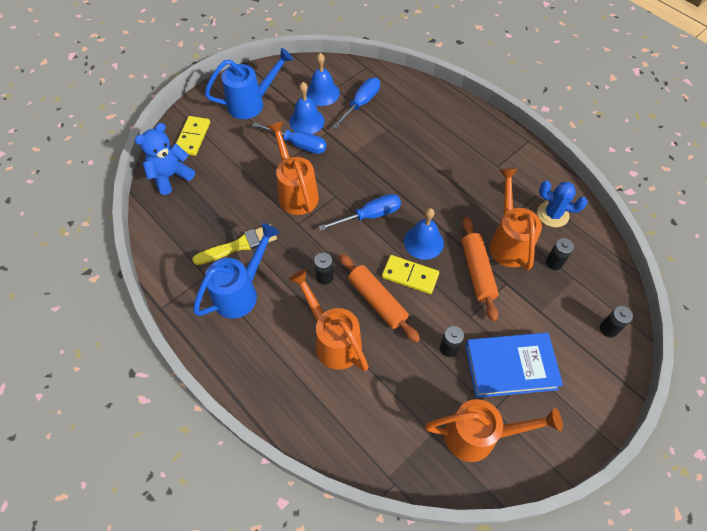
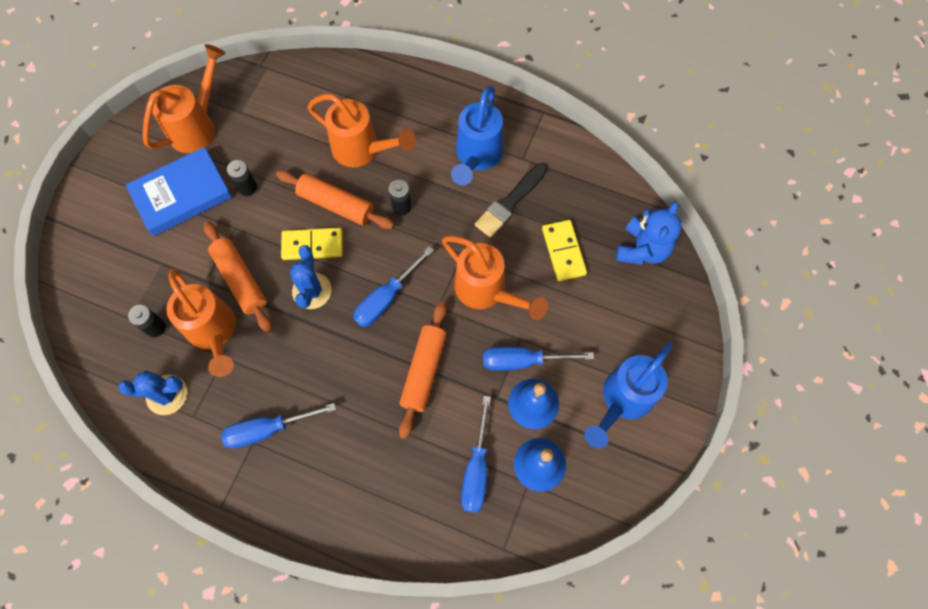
camera: 155 degrees right, 10 degrees up
yellow domino [176,116,210,156] -> yellow domino moved to [542,220,587,281]
yellow brush [192,224,277,265] -> black brush [475,163,547,237]
blue bell [404,208,444,260] -> blue cactus [290,245,331,309]
orange watering can [425,399,563,462] -> orange watering can turned 150 degrees clockwise [143,44,226,153]
black battery [600,306,633,337] -> none
none -> blue screwdriver [221,403,336,448]
none -> orange rolling pin [399,301,447,439]

